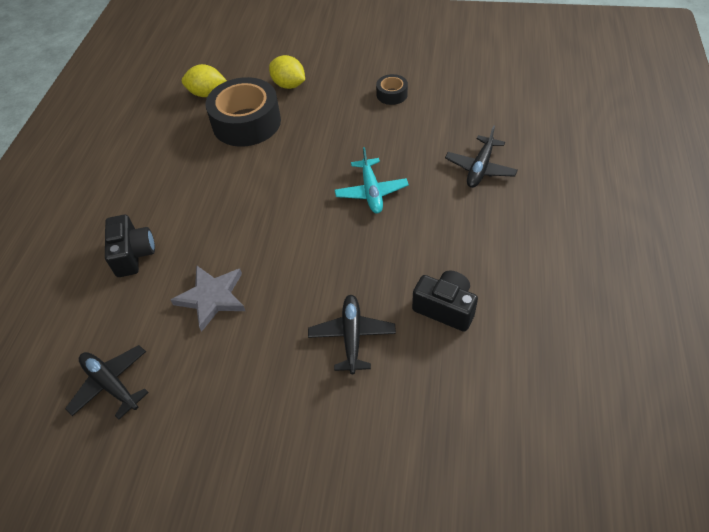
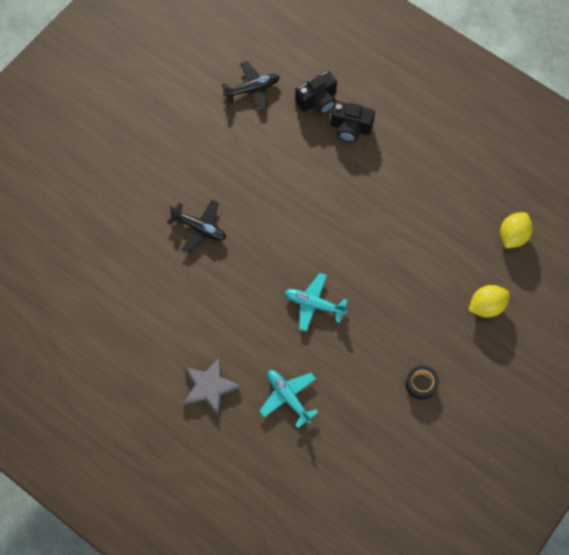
camera: 115 degrees right, 15 degrees up
grey star [171,265,245,332] -> grey star moved to [184,357,241,416]
black tape [206,77,281,147] -> none
black camera [412,270,478,332] -> black camera moved to [295,71,337,114]
black plane [445,125,518,188] -> turquoise plane [259,370,319,428]

